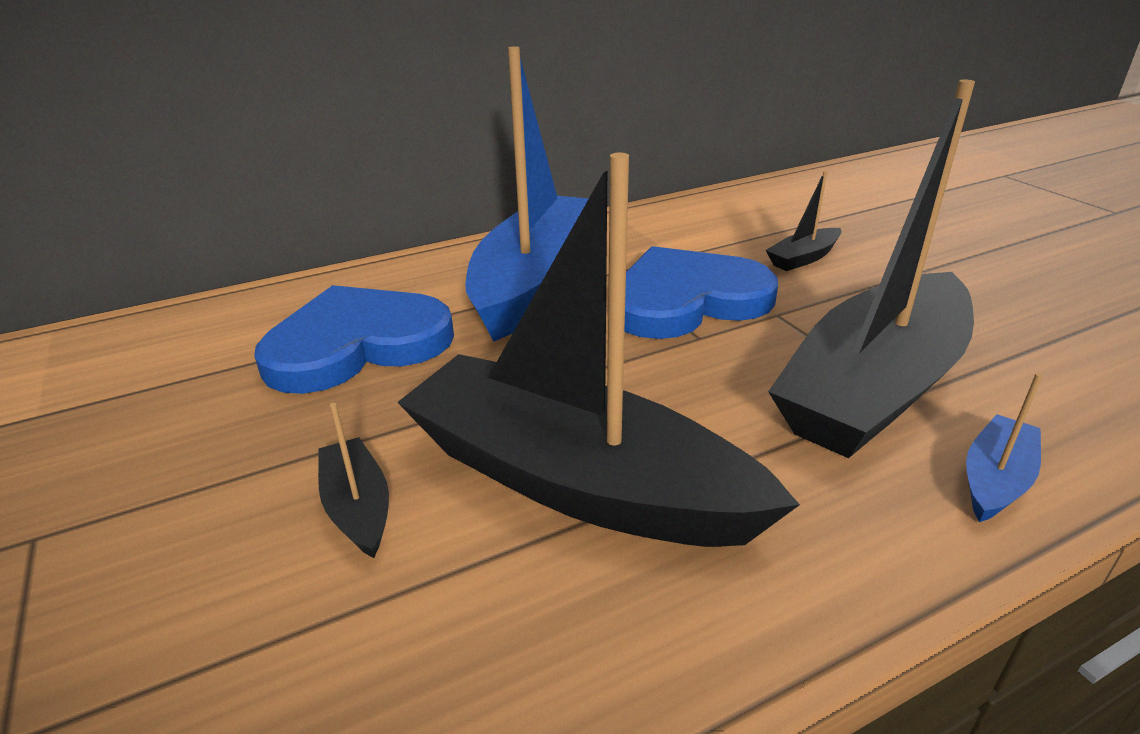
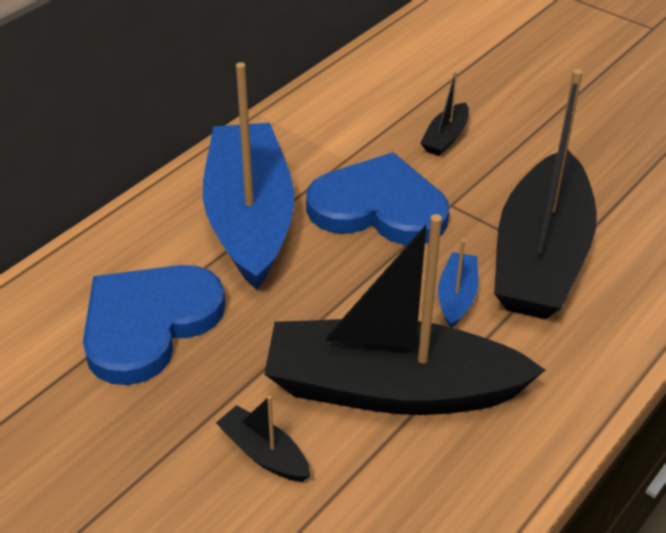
camera: 25 degrees left, 10 degrees up
blue heart [624,246,778,339] -> blue heart turned 60 degrees clockwise [306,152,449,245]
blue boat [966,373,1043,522] -> blue boat moved to [438,240,478,328]

